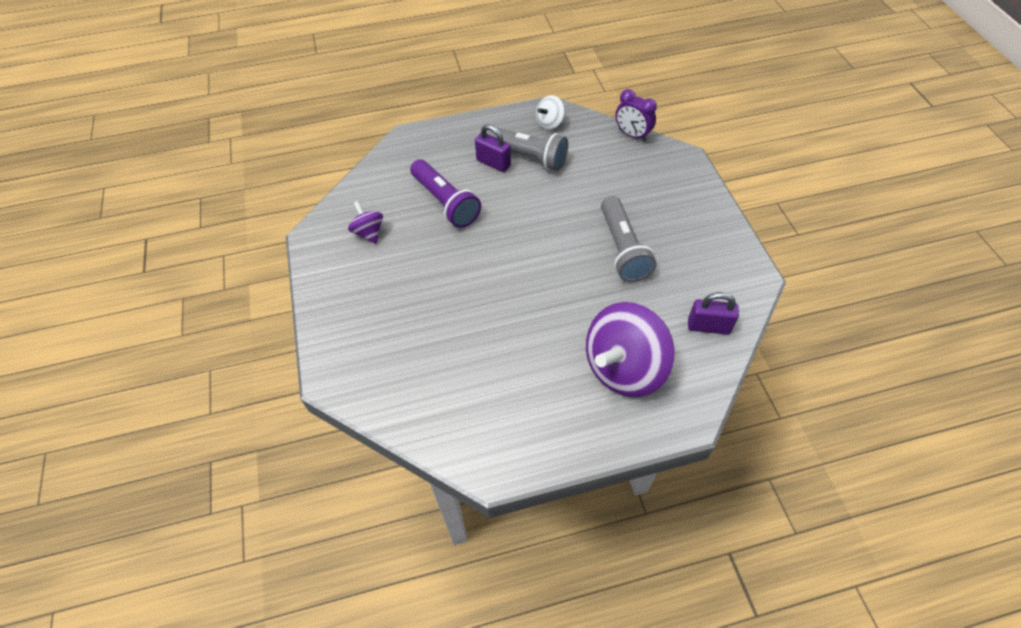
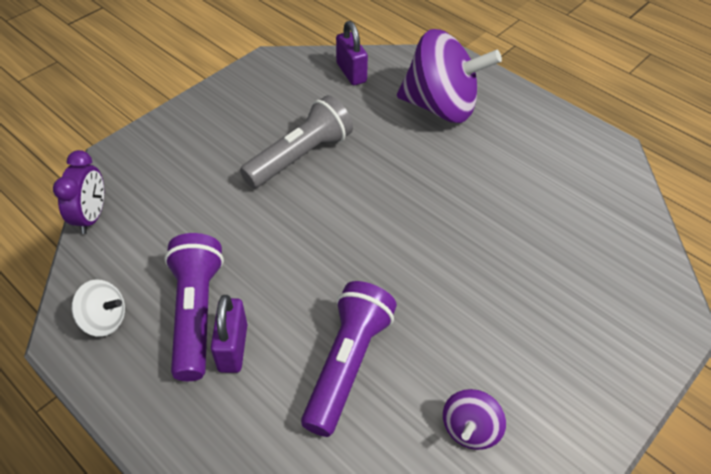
camera: 125 degrees left, 5 degrees down
grey flashlight [486,128,568,171] -> purple flashlight [164,233,224,381]

